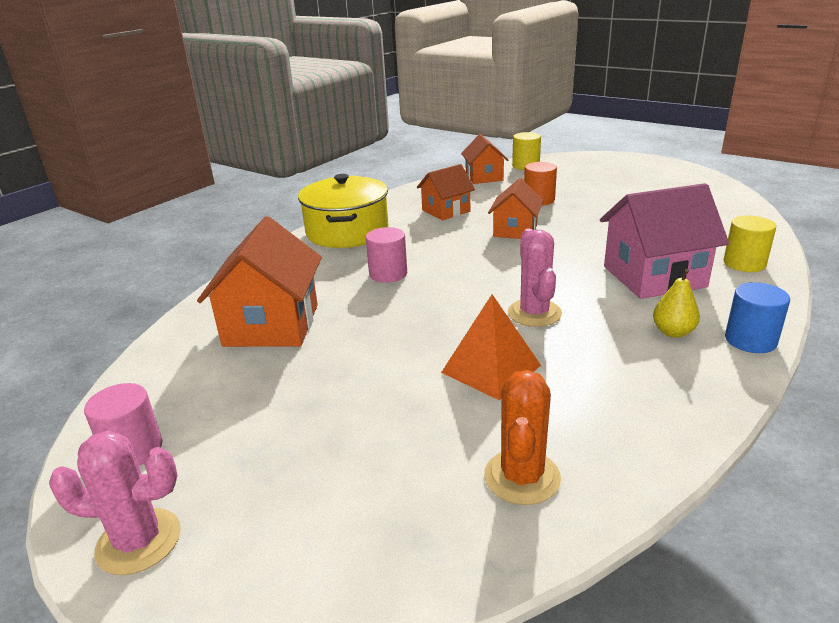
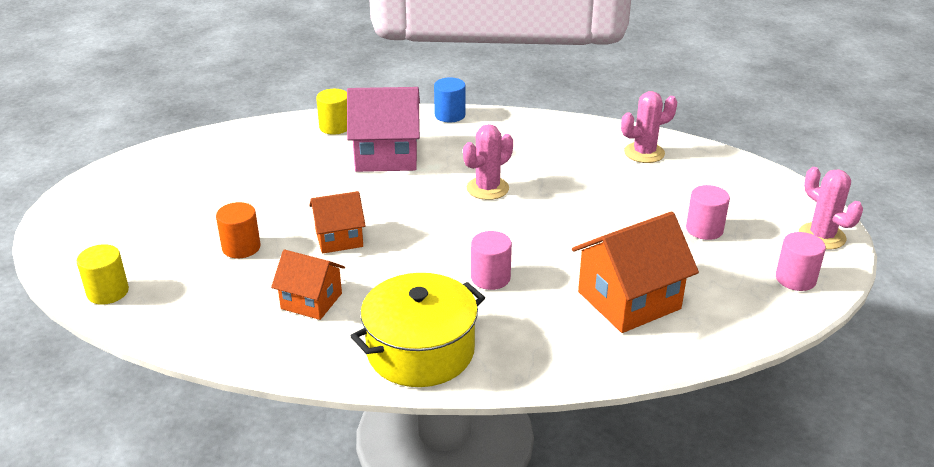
camera: 125 degrees left, 5 degrees up
orange pyramid [441,294,541,400] -> none
orange house [461,134,508,184] -> none
orange cactus [484,370,561,505] -> pink cactus [621,91,677,163]
pink house [600,183,729,299] -> pink house turned 45 degrees counterclockwise [347,87,420,172]
yellow pear [653,269,700,338] -> none
none -> pink cylinder [686,185,730,240]

